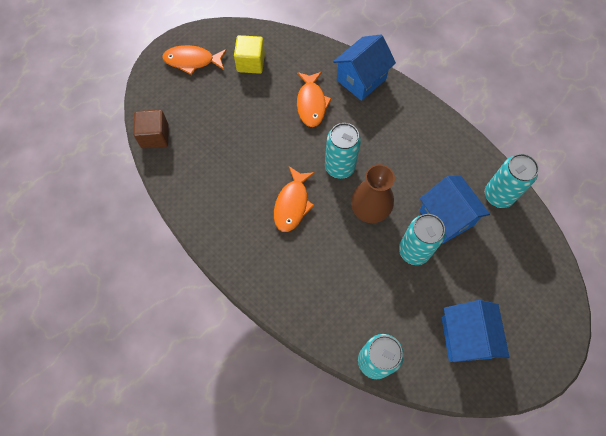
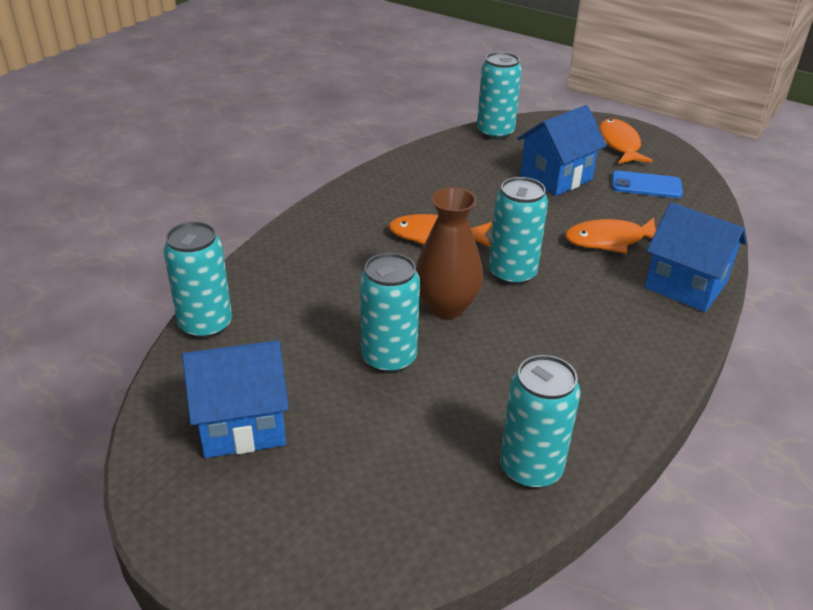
camera: 80 degrees right, 30 degrees down
brown cube [133,110,169,148] -> turquoise can [477,52,522,140]
yellow cube [234,35,265,74] -> blue phone [612,171,683,198]
blue house [419,176,490,243] -> blue house moved to [517,105,607,196]

